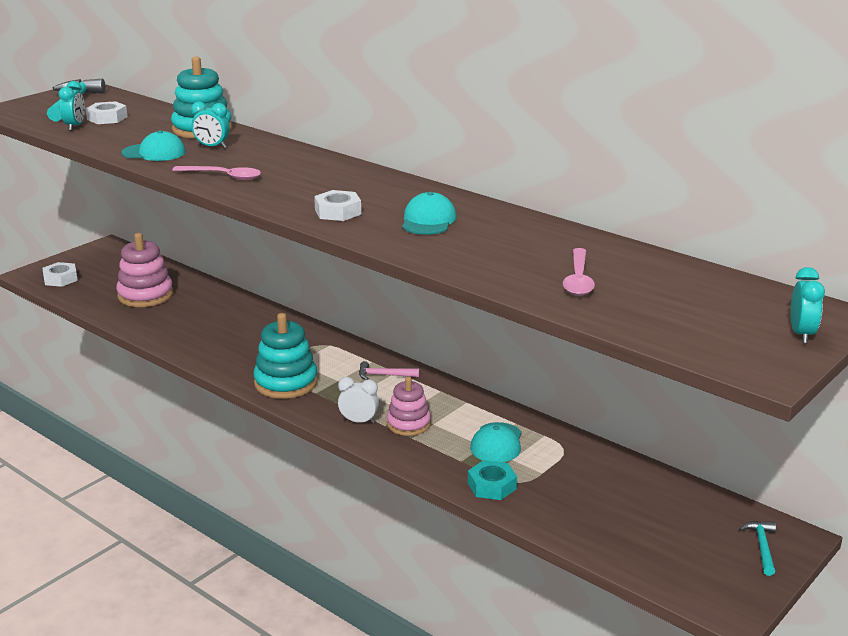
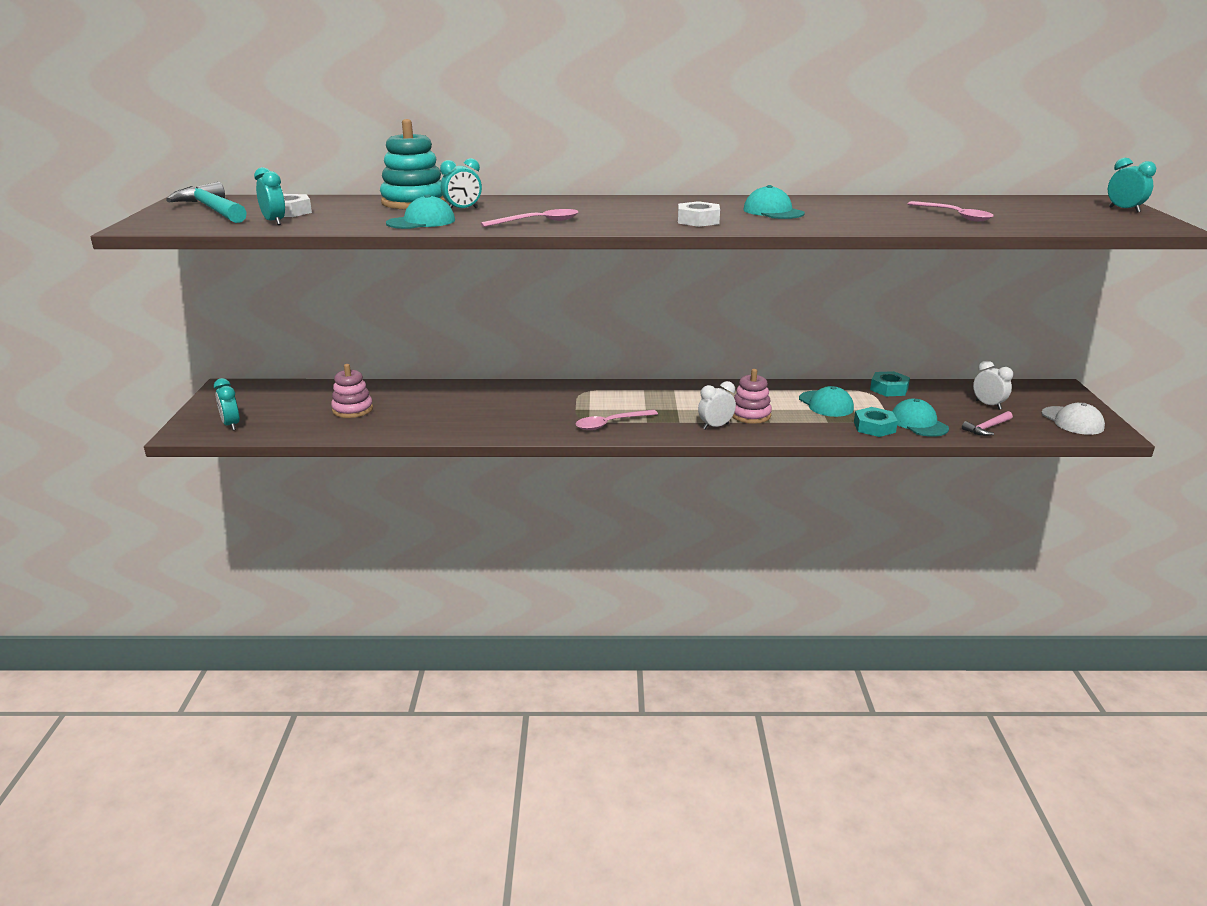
camera: 40 degrees left, 0 degrees up
white nut [42,262,78,287] -> turquoise clock [214,378,240,430]
pink stacking toy [116,233,173,307] -> pink stacking toy [331,364,373,418], size x0.66
turquoise stacking toy [253,313,318,399] -> pink spoon [576,410,658,430]
pink hammer [359,361,419,380] -> pink hammer moved to [962,411,1013,436]
turquoise hammer [739,521,776,576] -> none
none -> turquoise nut [870,371,910,396]
none -> turquoise cap [892,399,949,437]
none -> white clock [973,360,1013,410]
none -> white cap [1042,403,1105,435]

